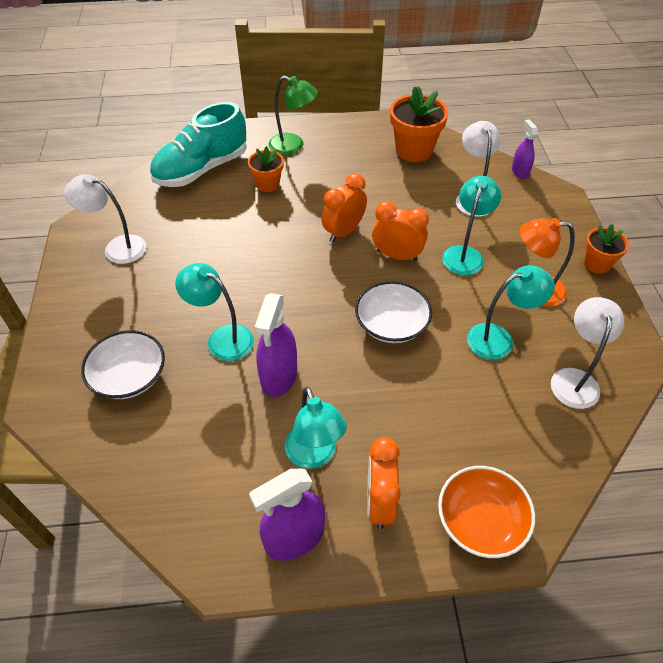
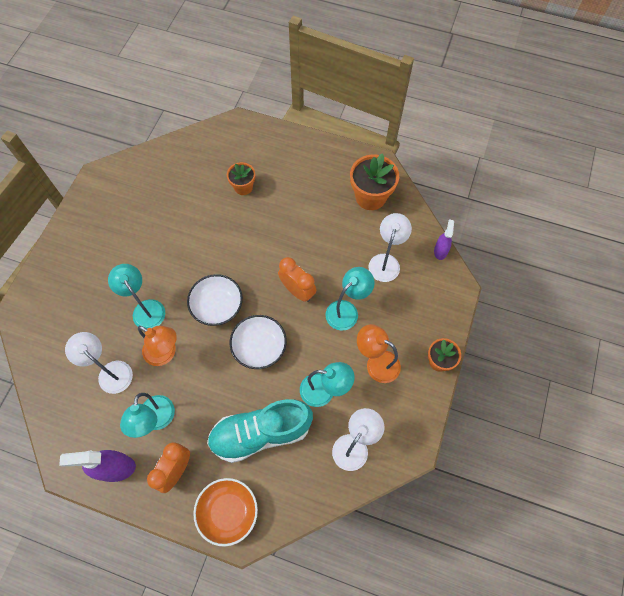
camera: 25 degrees right, 15 degrees up
white lamp [64,174,146,264] -> white lamp moved to [65,332,133,394]
white bowl [81,330,165,399] -> white bowl moved to [187,274,243,326]
turquoise shoe [150,102,247,187] -> turquoise shoe moved to [207,399,313,463]
purple spray bottle [255,293,297,397] -> orange lamp [138,326,177,366]
green lamp [269,76,318,155] -> none
orange clock [322,173,367,242] -> none

